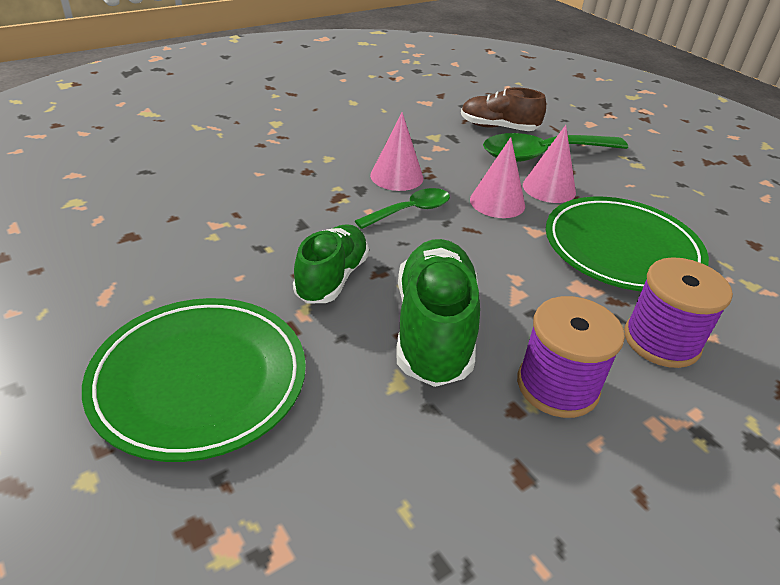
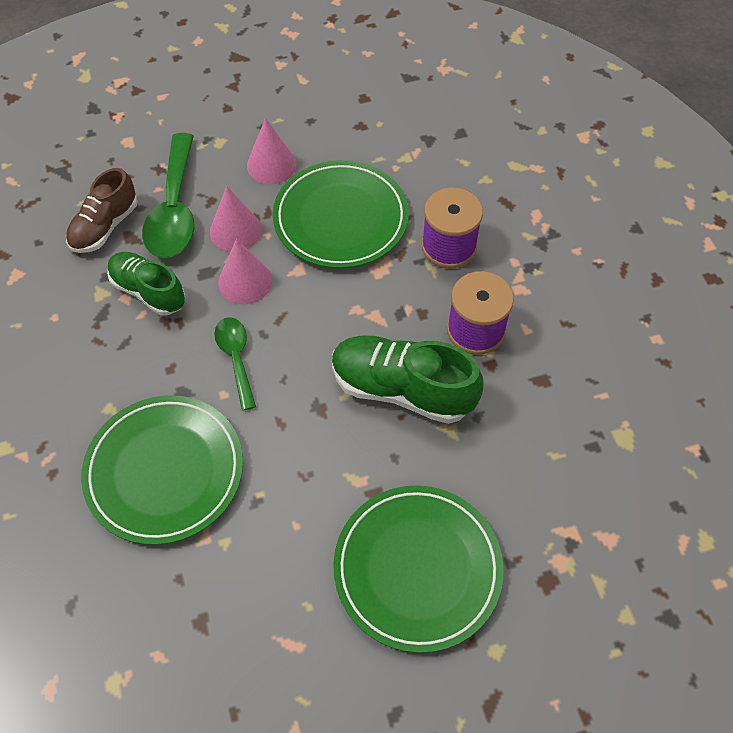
camera: 70 degrees left, 20 degrees up
green shoe [293,224,369,304] -> green shoe moved to [107,252,186,315]
pink cone [370,112,423,191] -> pink cone moved to [247,118,297,184]
none -> green plate [81,395,243,545]

